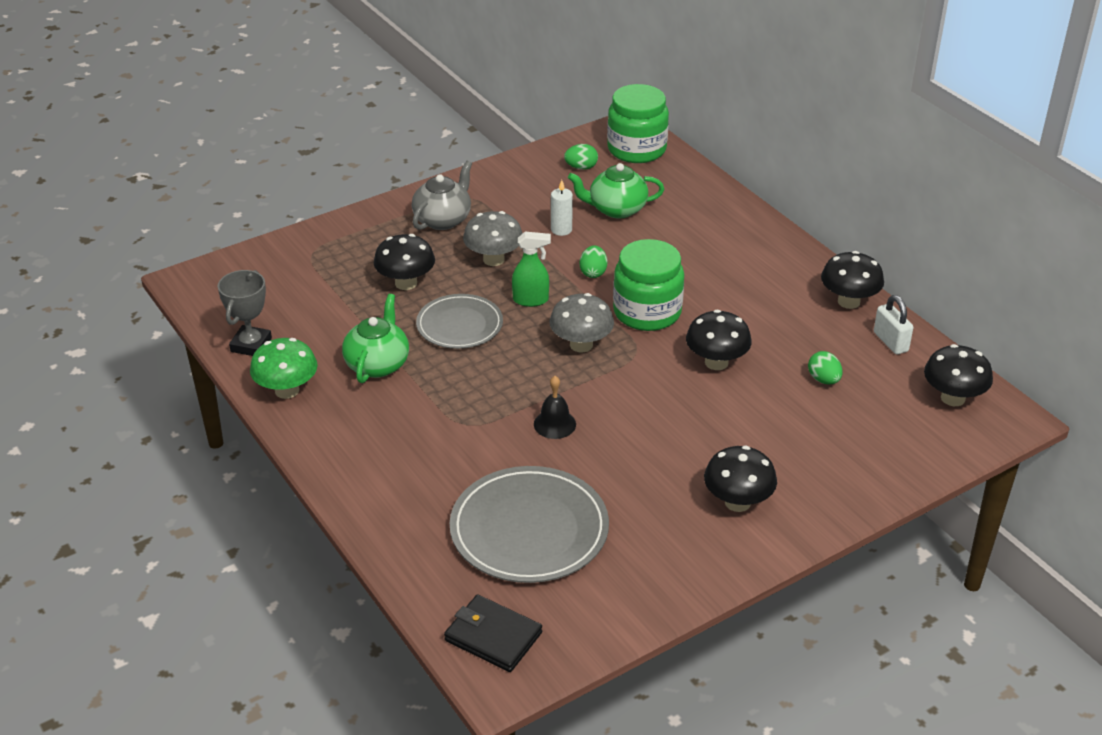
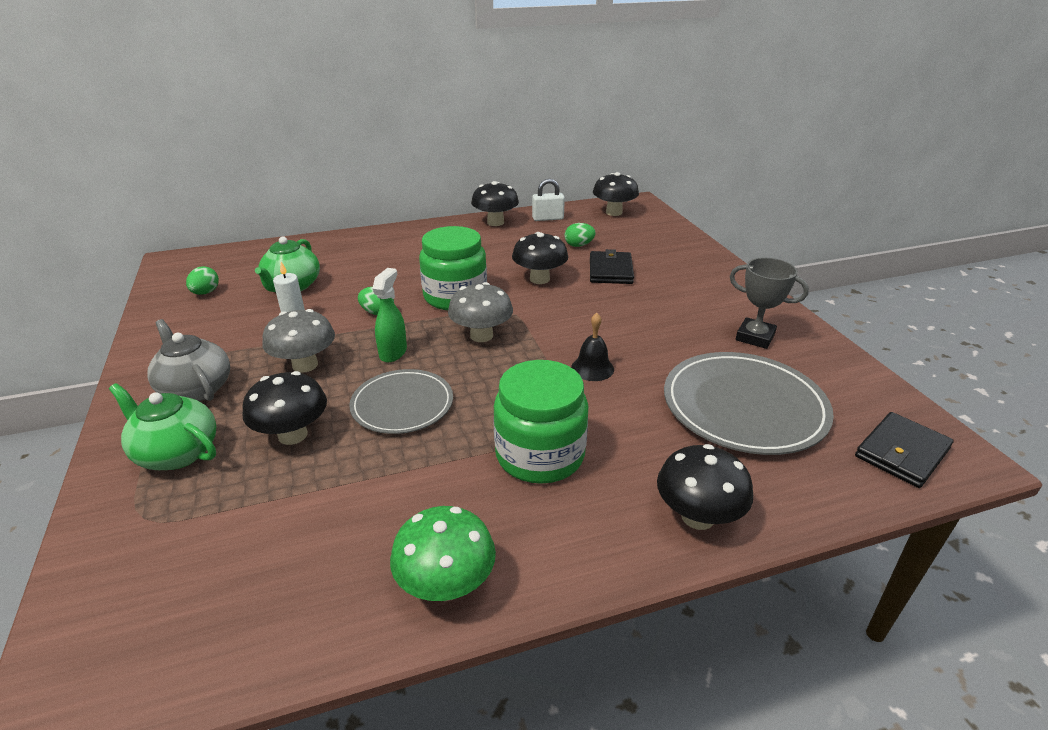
camera: 75 degrees left, 5 degrees down
grey trophy [218,270,272,356] -> grey trophy moved to [730,258,809,349]
green teapot [342,294,409,383] -> green teapot moved to [109,383,216,470]
green jar [607,84,669,163] -> green jar moved to [493,360,588,484]
black mushroom [704,446,777,512] -> black mushroom moved to [657,444,753,530]
none -> black wallet [590,249,634,284]

